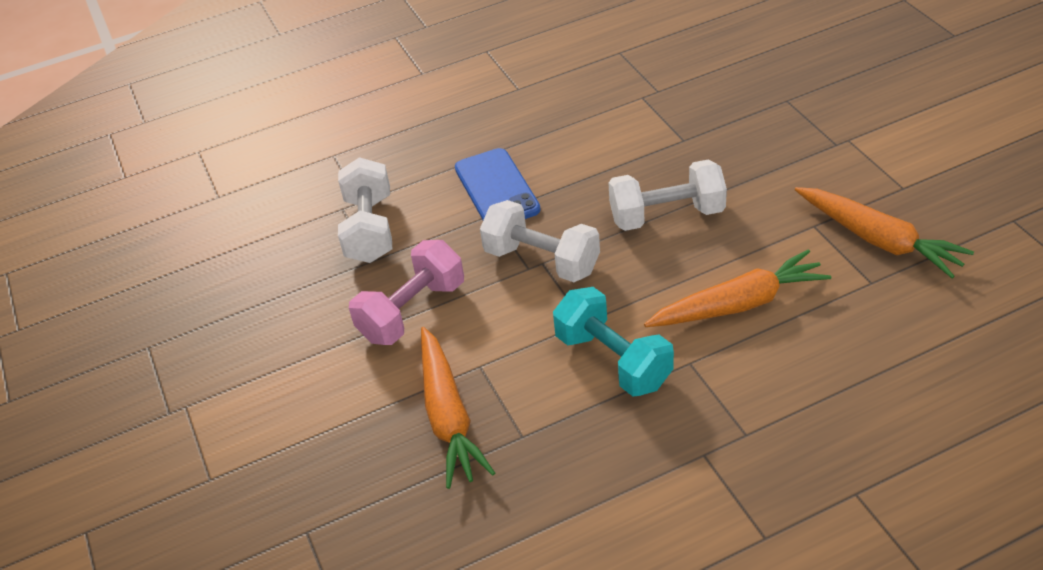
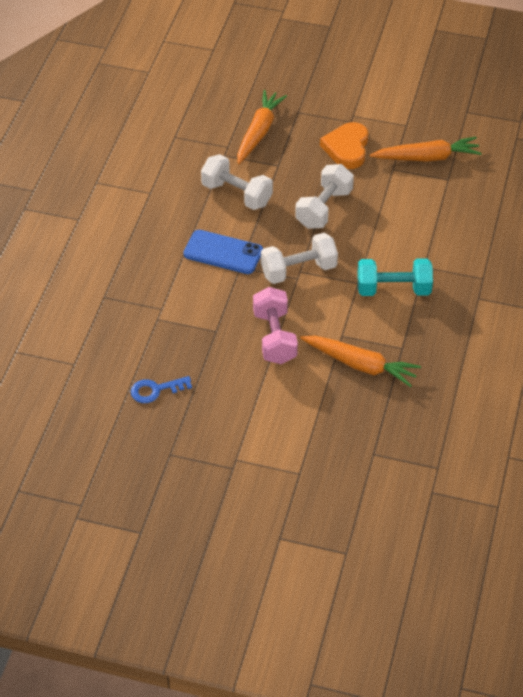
camera: 55 degrees left, 5 degrees up
white dumbbell [338,157,392,263] -> white dumbbell moved to [201,154,273,210]
orange carrot [644,249,831,327] -> orange carrot moved to [237,90,287,164]
none -> blue key [131,376,192,403]
none -> orange heart [320,122,368,169]

